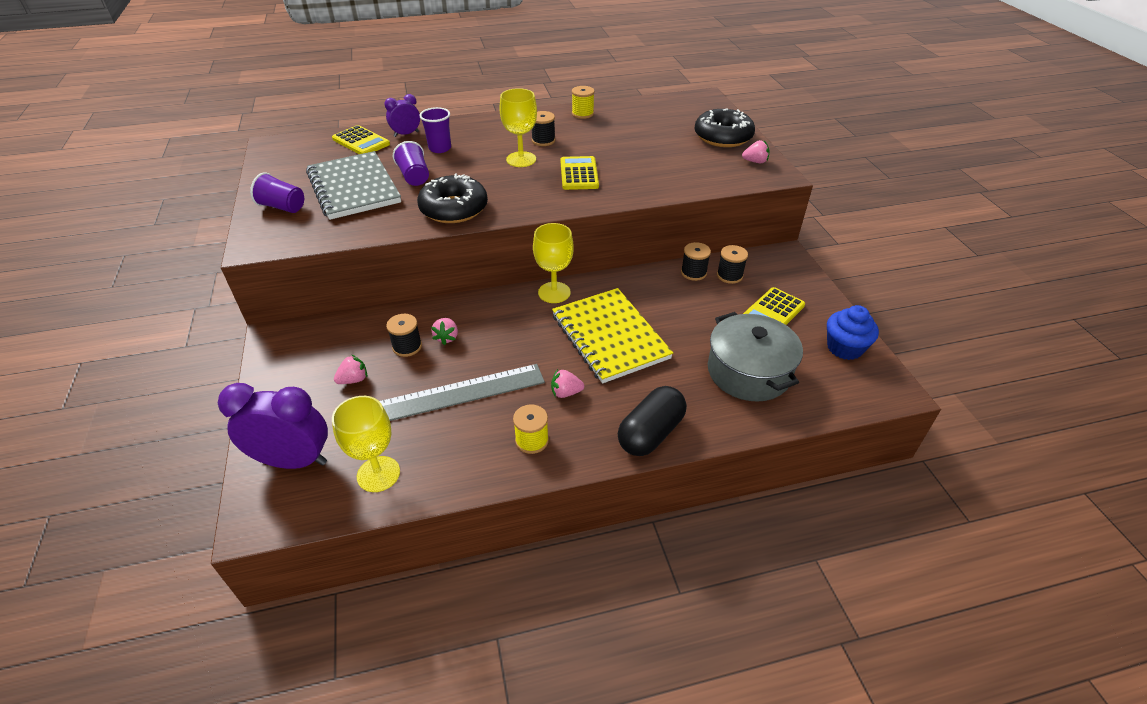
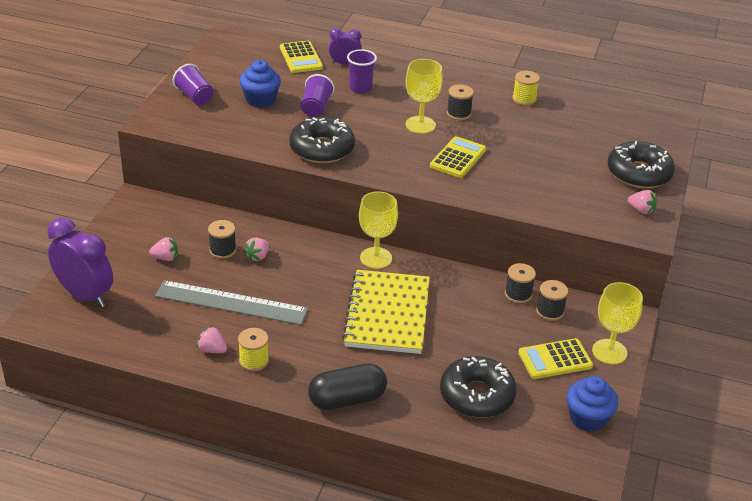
camera: 30 degrees right, 5 degrees down
grey notebook [306,151,401,220] -> blue cupcake [240,60,281,108]
yellow goblet [332,396,400,492] -> yellow goblet moved to [592,282,643,364]
pink strawberry [551,369,584,398] -> pink strawberry moved to [196,326,227,353]
grey pot [708,312,803,402] -> black donut [440,356,517,418]

